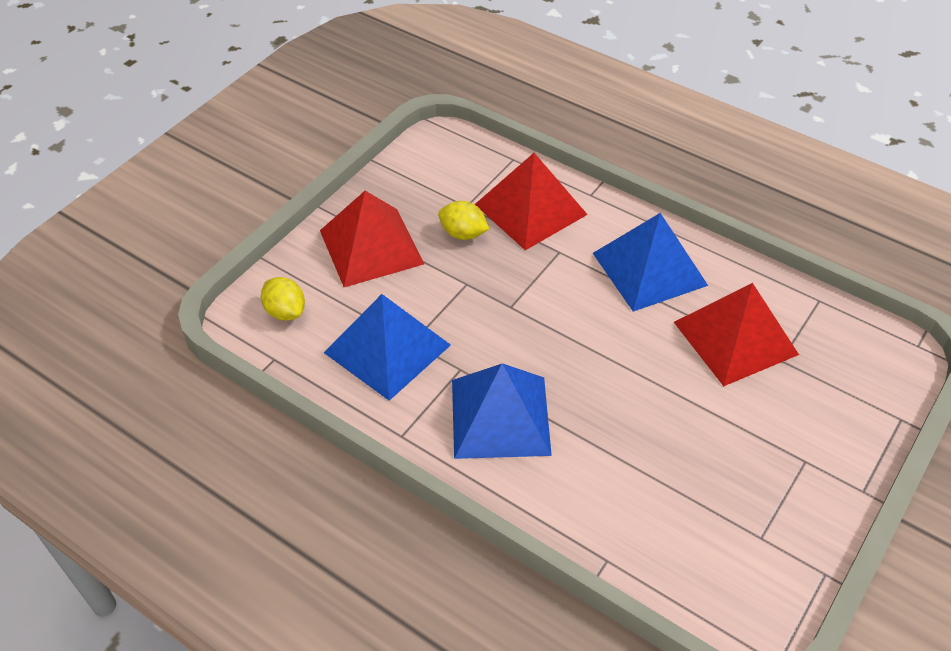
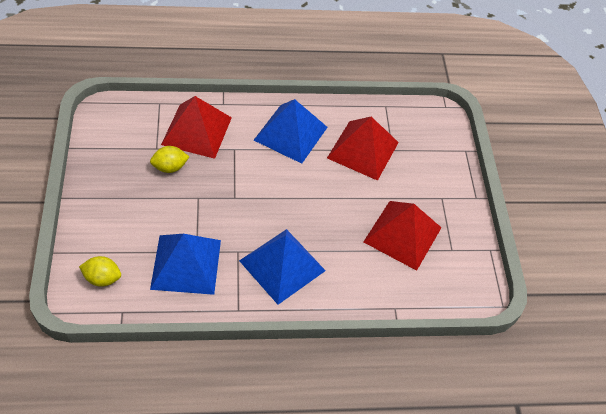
camera: 45 degrees left, 5 degrees up
red pyramid [320,191,424,287] -> red pyramid moved to [364,201,442,271]

